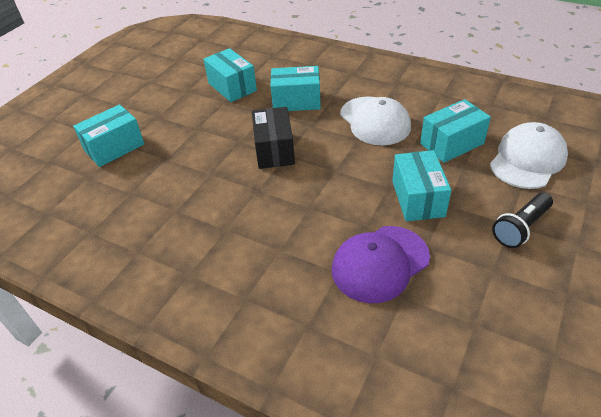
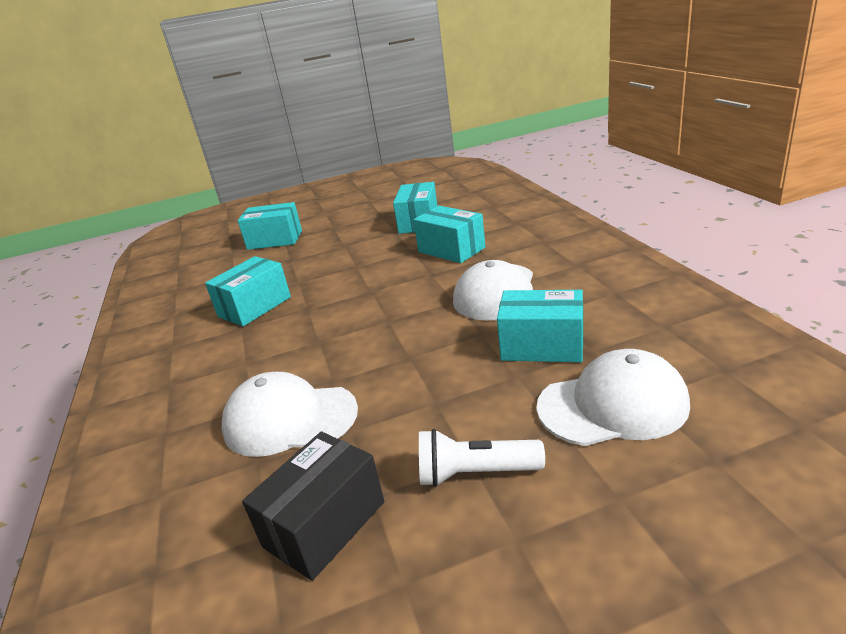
camera: 45 degrees right, 15 degrees down
black box [252,107,295,169] -> black box moved to [242,432,384,581]
purple cap [332,226,430,303] -> white cap [222,372,358,457]
turquoise box [392,150,451,221] -> turquoise box moved to [205,256,291,326]
black flashlight [492,193,553,248] -> white flashlight [419,429,545,487]

